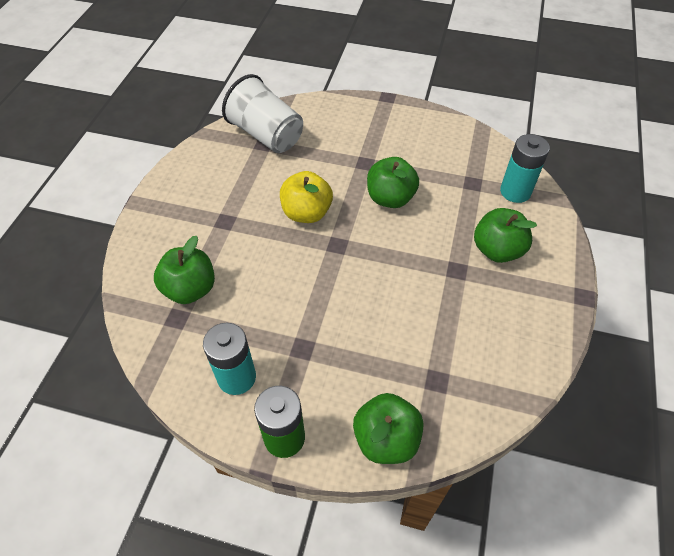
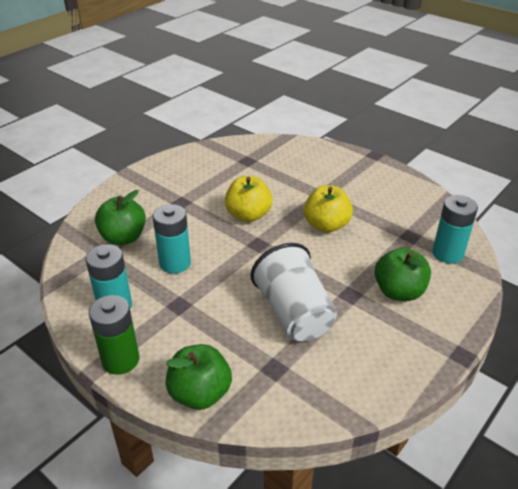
camera: 25 degrees right, 15 degrees down
white cup [222,74,303,153] -> white cup moved to [251,243,337,341]
green apple [367,157,419,208] -> yellow apple [304,185,353,233]
none -> turquoise battery [153,204,191,274]

